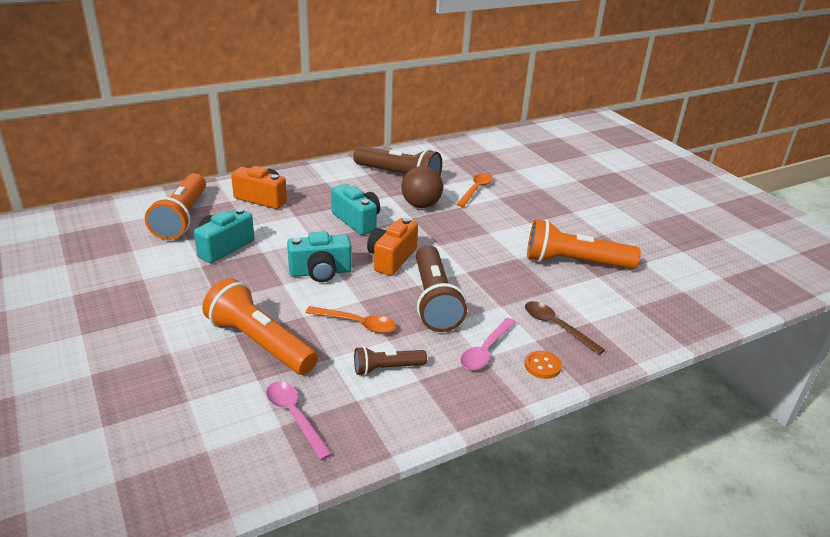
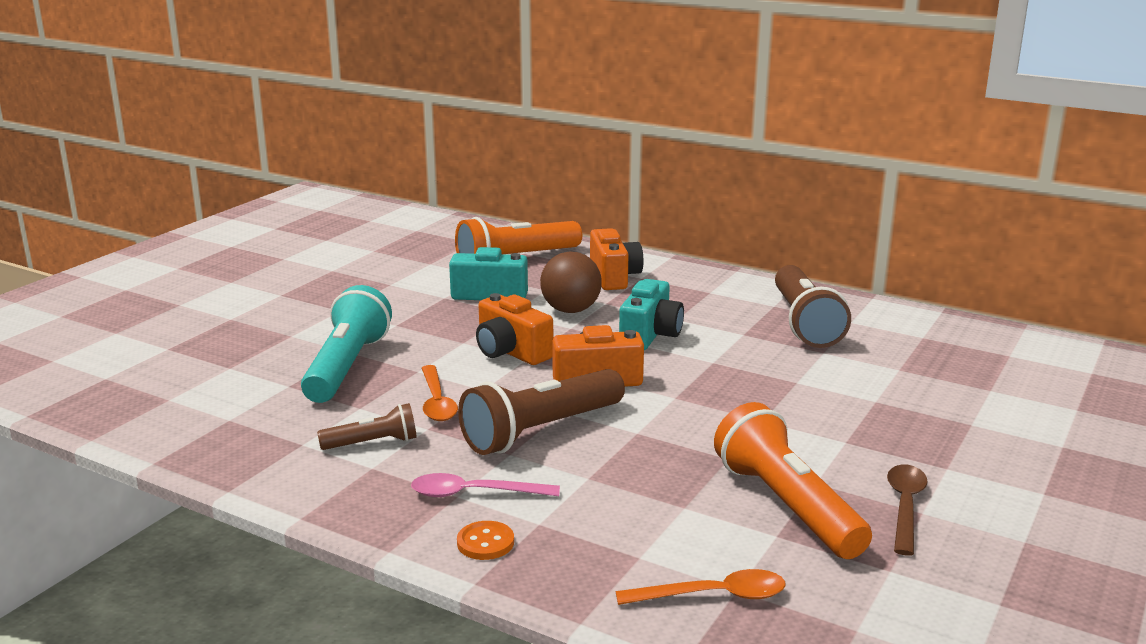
camera: 60 degrees right, 10 degrees down
orange flashlight [202,278,318,375] -> turquoise flashlight [301,285,392,403]
pink spoon [266,381,332,460] -> none
turquoise camera [287,231,352,282] -> orange camera [476,293,553,365]
brown flashlight [354,346,427,376] -> brown flashlight turned 120 degrees clockwise [317,403,417,450]
brown ball [401,166,443,208] -> brown ball moved to [540,252,602,313]
orange spoon [456,173,493,207] -> orange spoon moved to [616,569,786,605]
brown spoon [525,301,605,355] -> brown spoon moved to [887,464,928,556]

